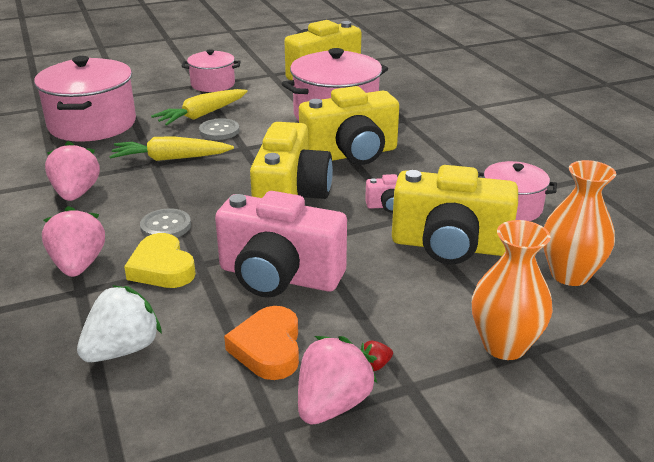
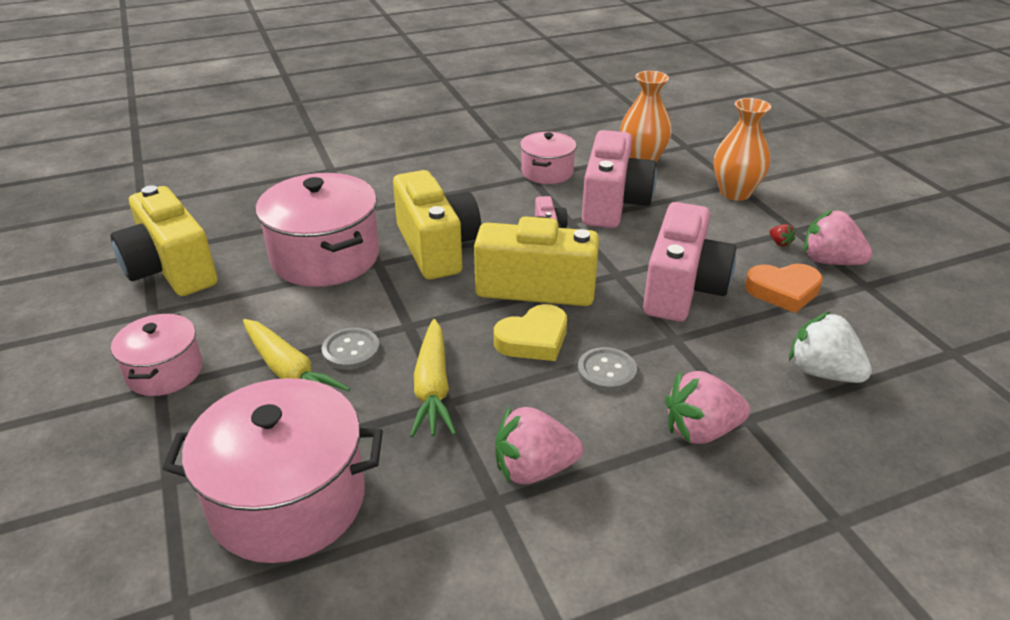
camera: 90 degrees left, 5 degrees up
yellow heart [124,233,196,288] -> yellow heart moved to [494,304,567,361]
yellow camera [392,165,518,264] -> pink camera [582,130,657,228]

